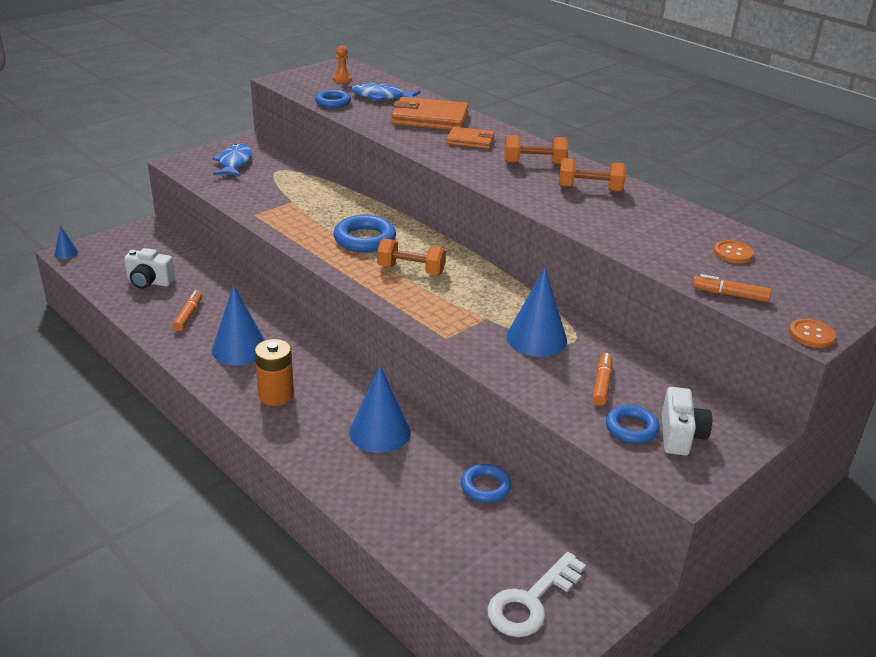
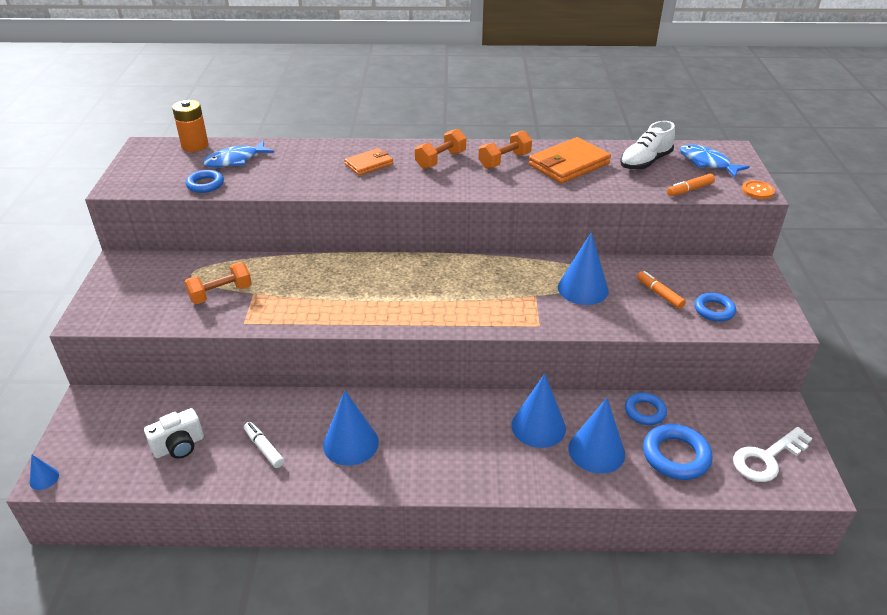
camera: 45 degrees left, 5 degrees up
orange marker [173,290,202,331] -> white marker [244,422,284,468]
blue fish [212,144,252,177] -> blue fish moved to [680,145,750,177]
orange battery [255,339,294,406] -> orange battery moved to [172,100,209,152]
orange pawn [333,46,352,83] -> none
blue ring [333,215,396,253] -> blue ring moved to [643,424,713,480]
orange dumbbell [377,238,446,275] -> orange dumbbell moved to [185,262,252,304]
orange wallet [391,97,469,130] -> orange wallet moved to [529,137,611,184]
white key [487,552,586,637] -> white key turned 60 degrees clockwise [733,427,813,482]
white camera [662,387,712,456] -> none
orange button [714,240,754,263] -> white shoe [620,121,675,170]
none -> blue cone [569,398,625,474]

